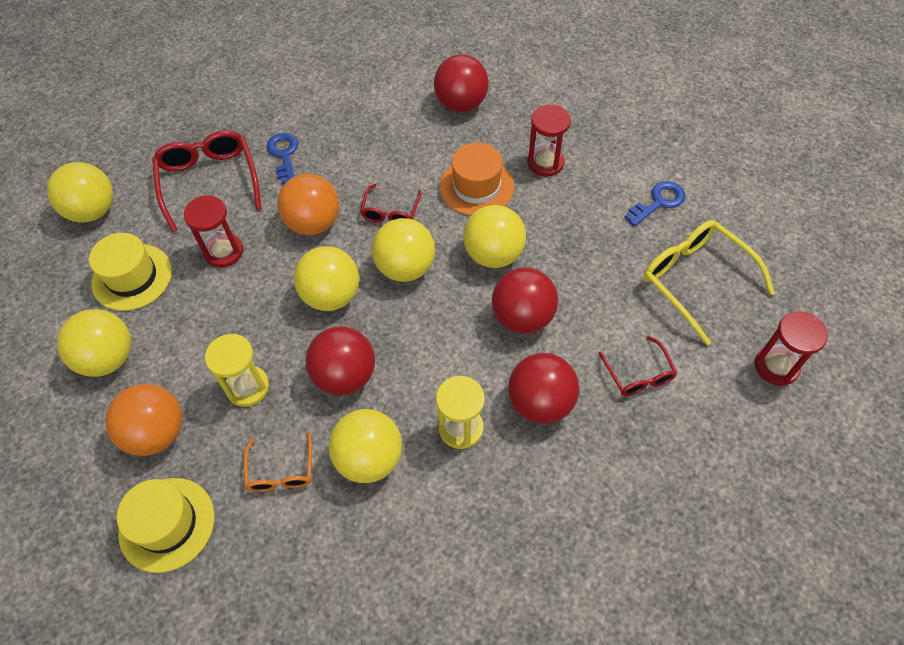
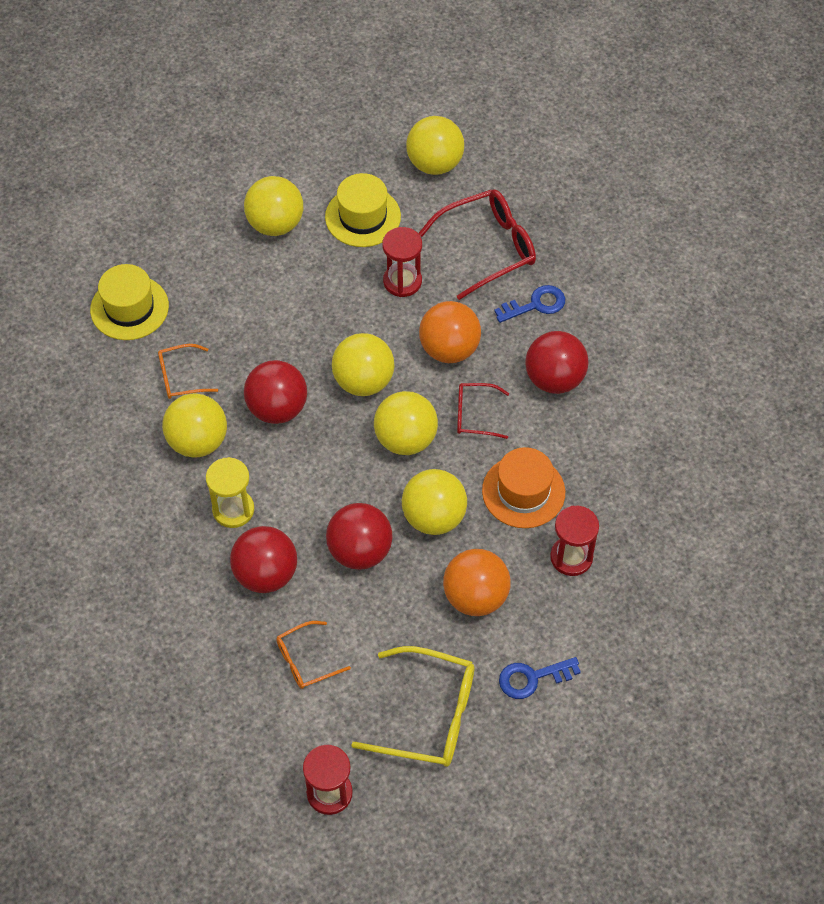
camera: 80 degrees right, 0 degrees up
orange ball [105,384,182,456] -> orange ball moved to [443,549,511,616]
yellow hourglass [205,334,269,407] -> none
red ball [434,54,489,112] -> red ball moved to [525,331,588,394]
red glasses [598,336,677,396] -> orange glasses [276,621,351,689]
blue key [625,181,685,227] -> blue key turned 120 degrees clockwise [499,657,581,699]
yellow glasses [643,220,775,345] -> yellow glasses turned 60 degrees clockwise [351,646,475,767]

